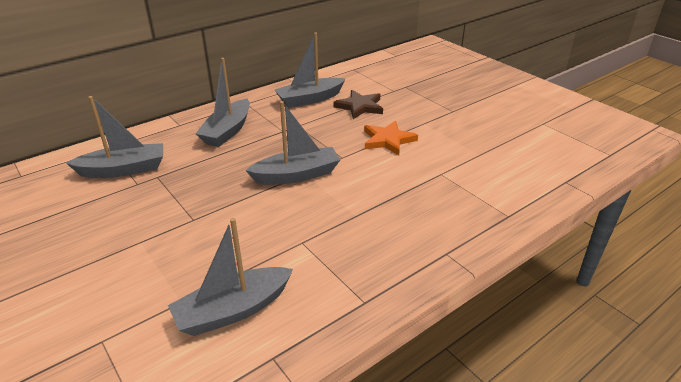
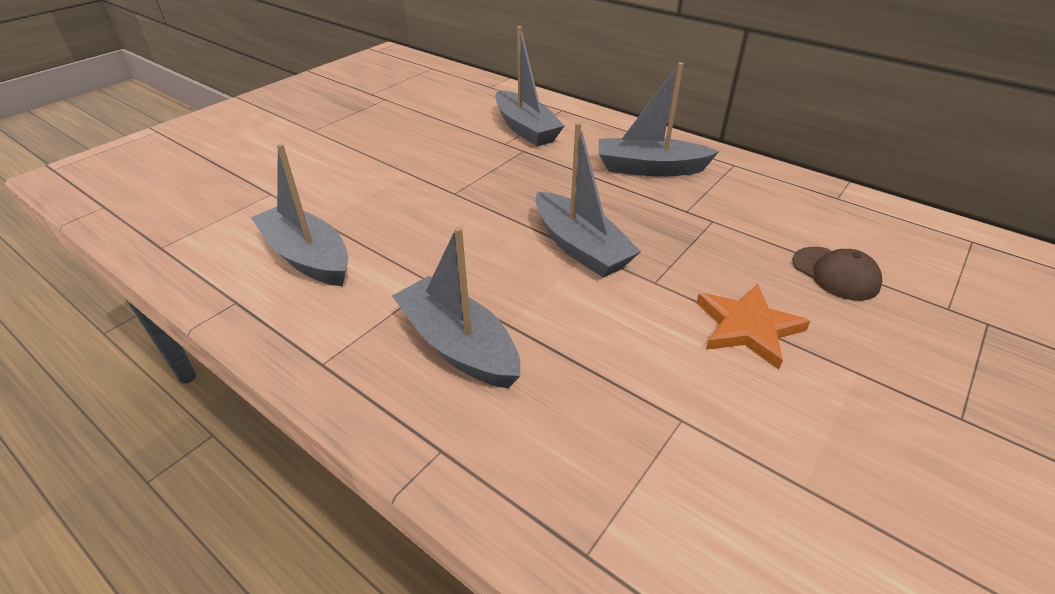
camera: 75 degrees right, 5 degrees up
grey boat [275,33,345,108] -> grey boat moved to [392,226,520,388]
brown star [334,90,383,119] -> brown cap [792,247,882,301]

